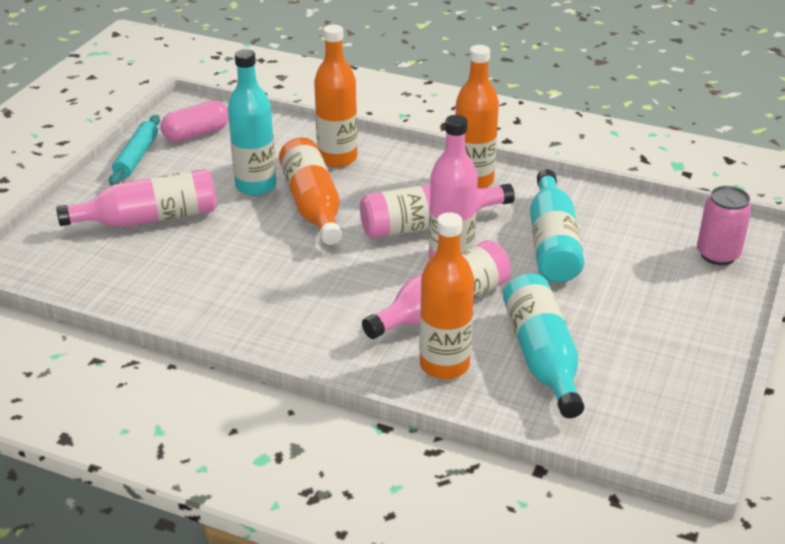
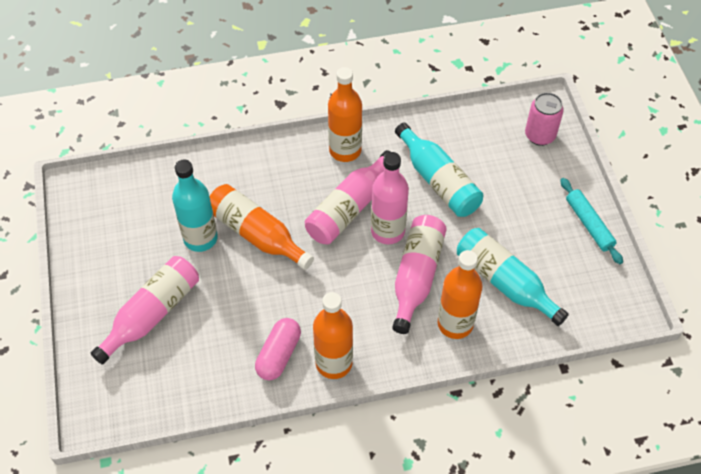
camera: 35 degrees left, 20 degrees up
turquoise rolling pin [109,115,160,186] -> turquoise rolling pin moved to [560,178,623,264]
pink capsule [160,101,229,142] -> pink capsule moved to [255,318,301,380]
orange bottle [314,25,358,167] -> orange bottle moved to [313,292,353,379]

